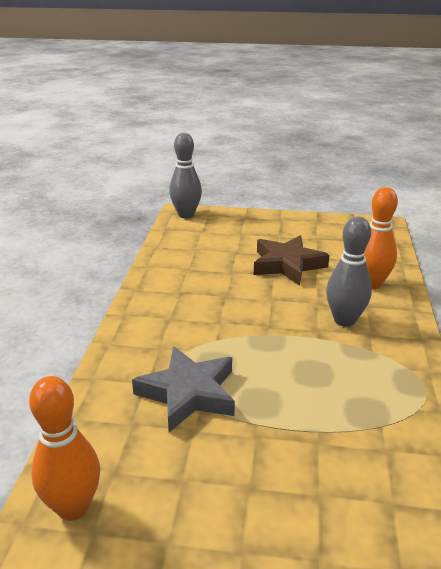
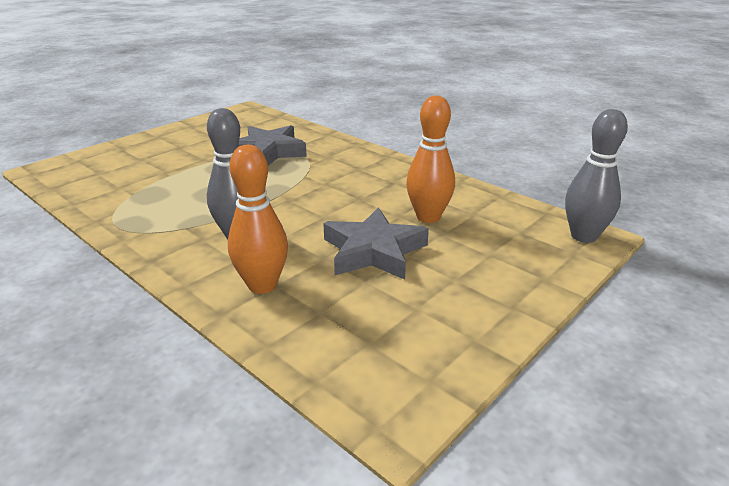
camera: 125 degrees right, 0 degrees up
orange bowling pin [29,376,100,521] -> orange bowling pin moved to [406,96,455,223]
brown star [254,235,330,286] -> grey star [323,207,429,280]

